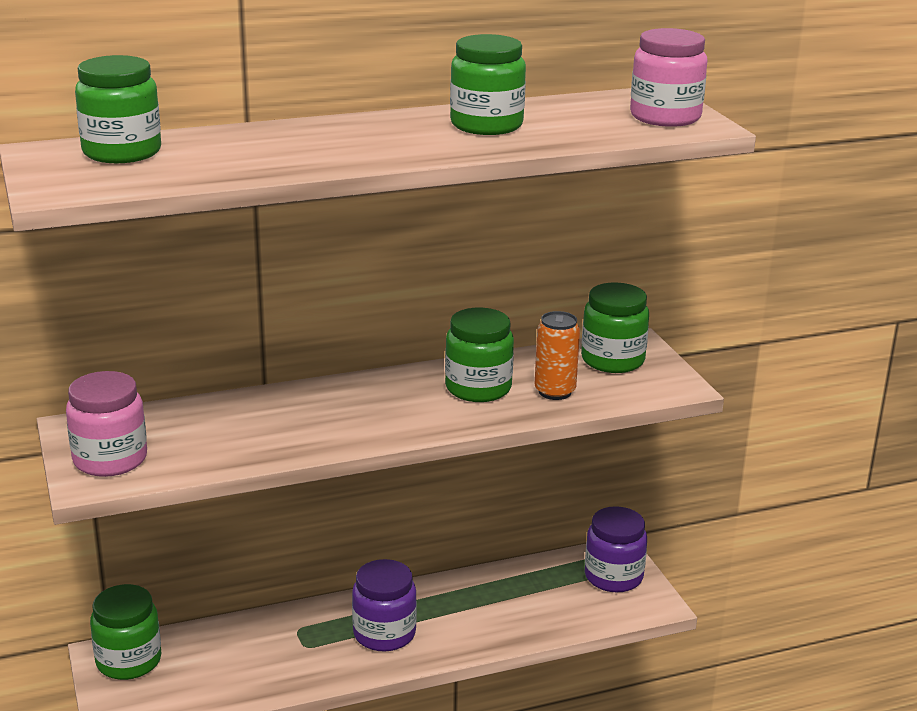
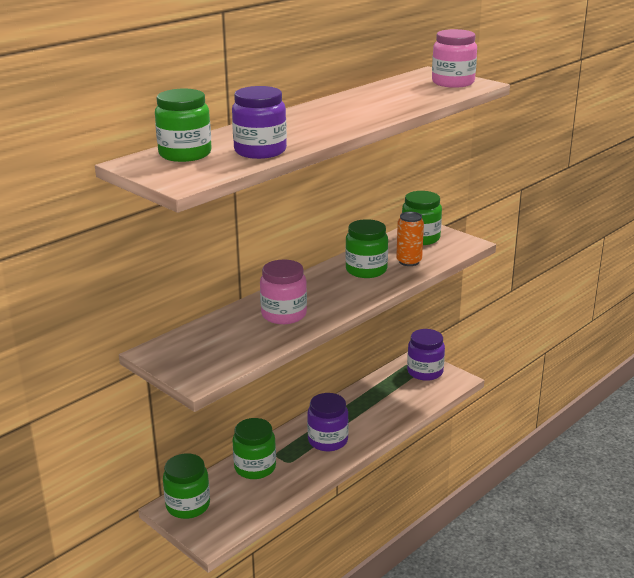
camera: 25 degrees left, 0 degrees up
pink jar [66,371,147,477] -> pink jar moved to [260,260,307,324]
green jar [450,34,526,135] -> green jar moved to [233,418,276,479]
none -> purple jar [232,86,287,159]

